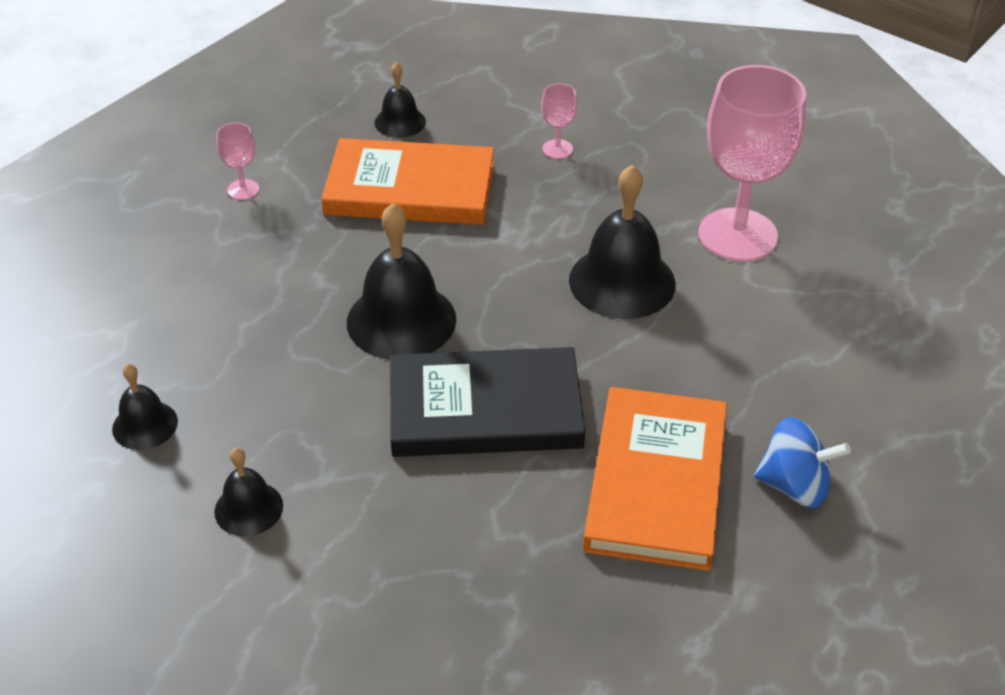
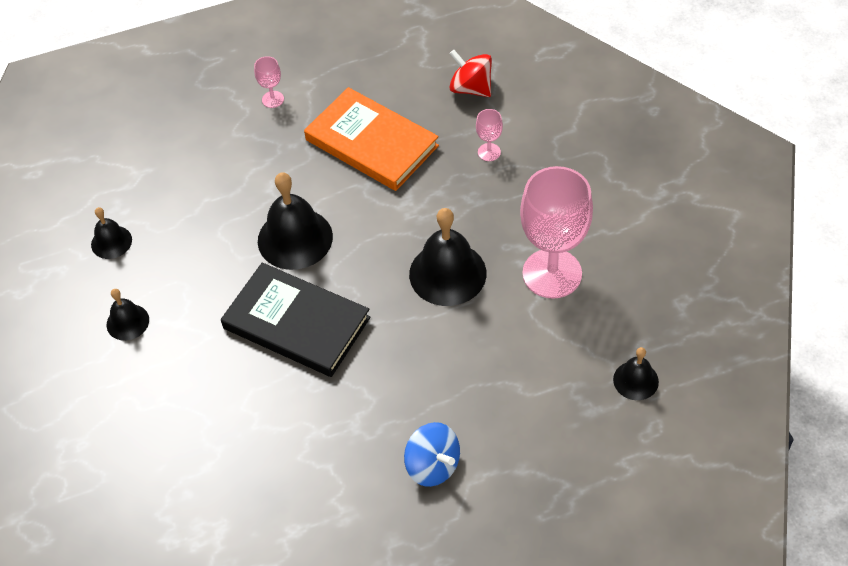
camera: 35 degrees right, 10 degrees up
black bell [375,62,426,138] -> black bell moved to [613,347,659,400]
orange book [583,387,727,571] -> none
none -> red spinning top [449,50,492,97]

